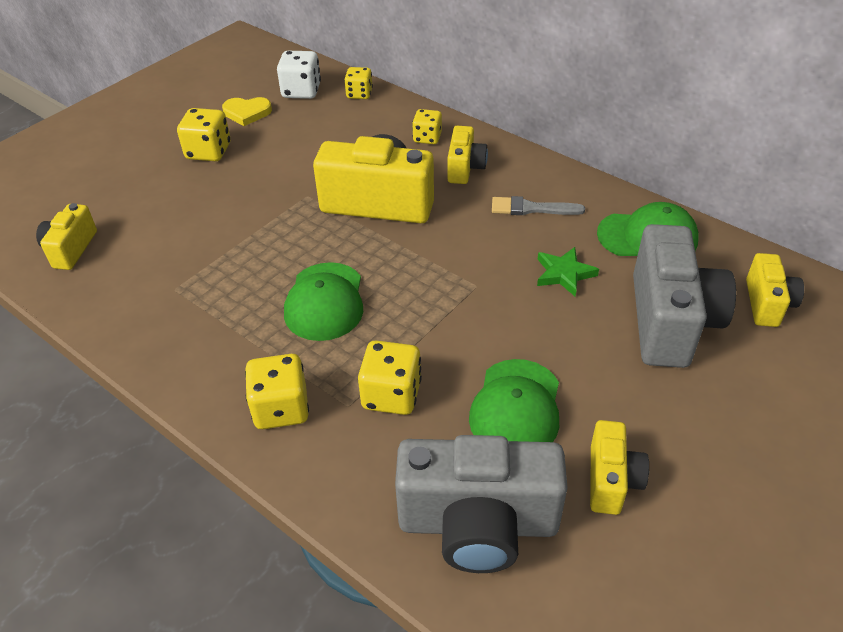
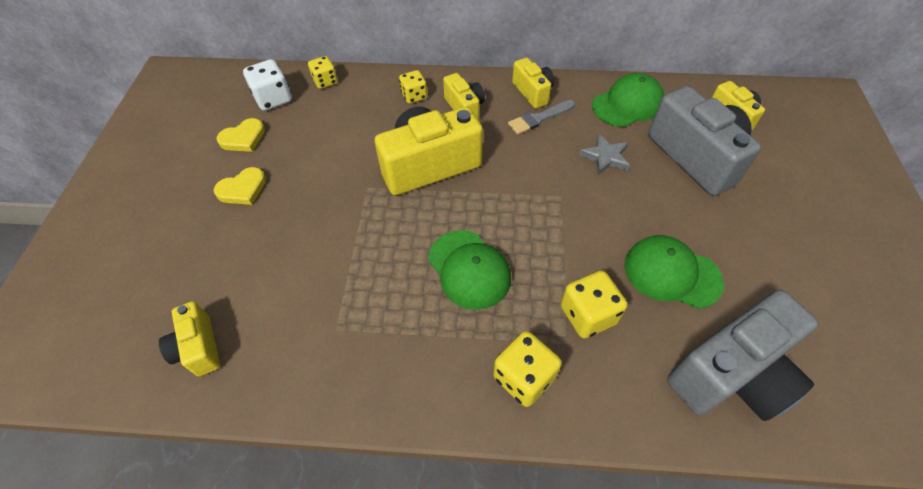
camera: 35 degrees left, 10 degrees up
yellow dice [177,108,231,161] -> yellow heart [214,167,266,205]
green cap [469,359,559,442] -> green cap turned 135 degrees clockwise [624,235,724,309]
green star [537,247,599,297] -> grey star [579,134,630,175]
yellow camera [590,420,649,515] -> yellow camera moved to [512,58,554,108]

